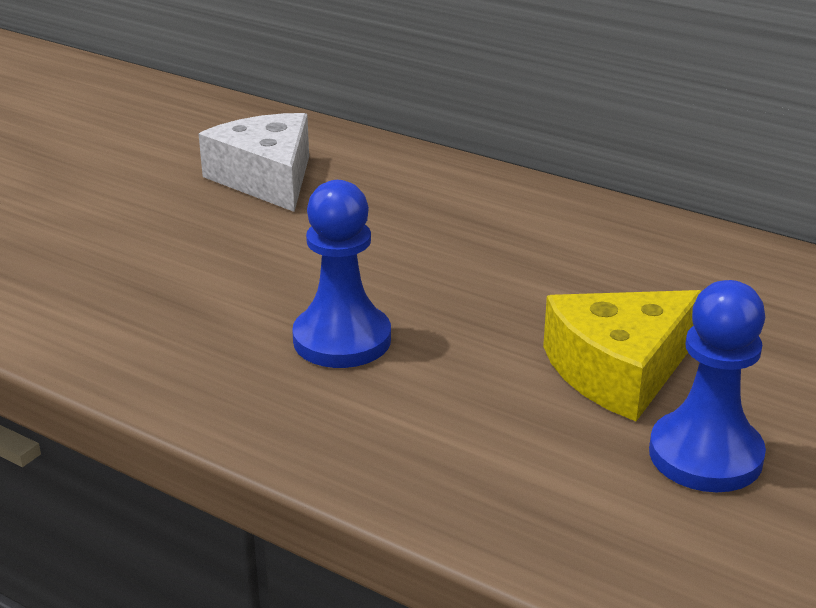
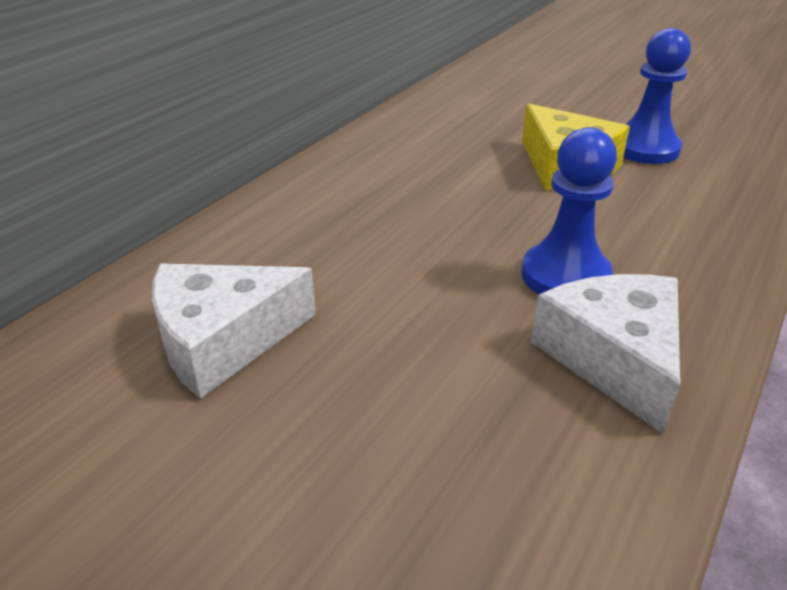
camera: 90 degrees left, 5 degrees up
none -> white cheese [531,274,680,434]

